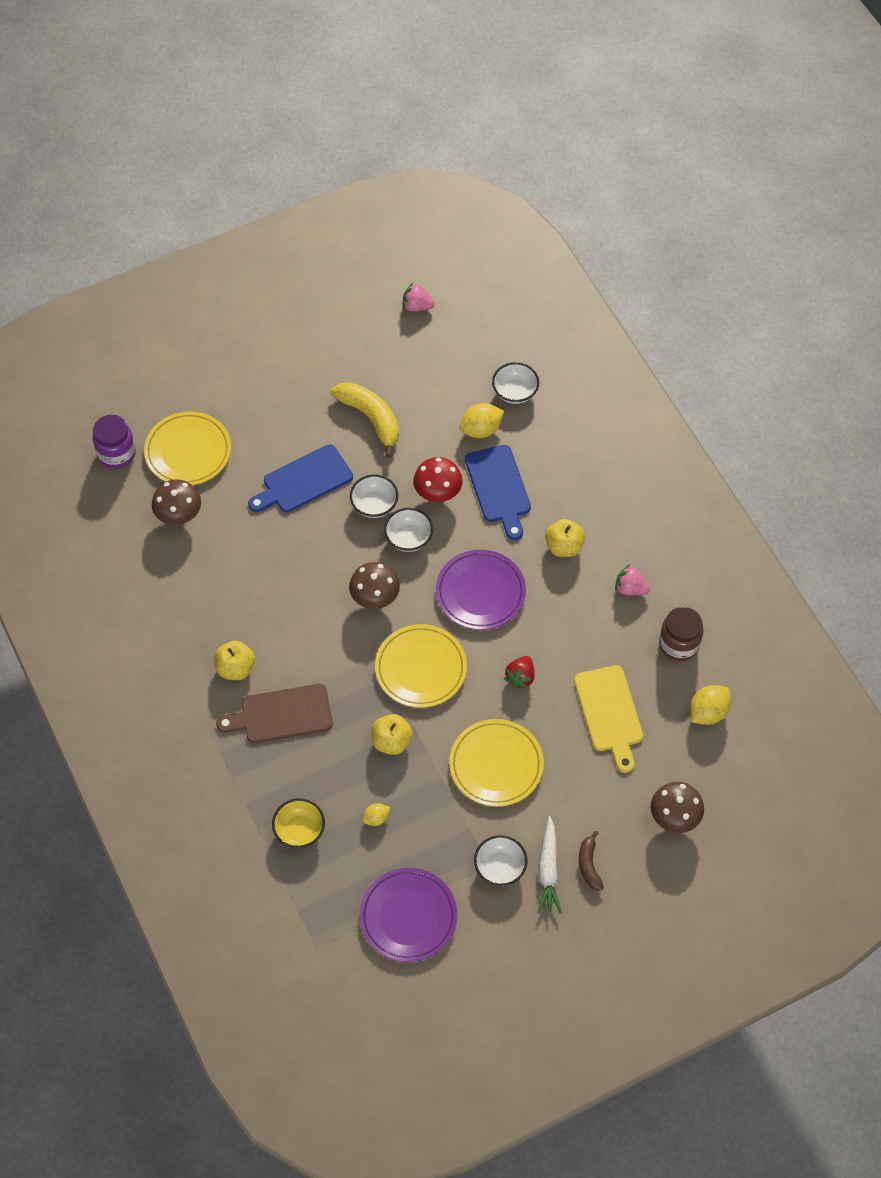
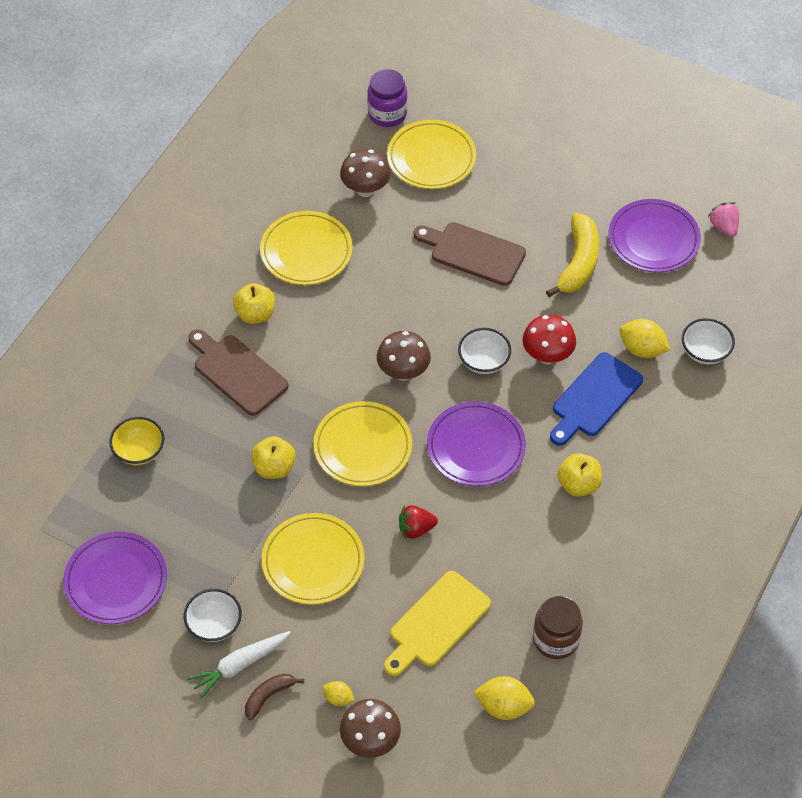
camera: 55 degrees right, 5 degrees down
blue cutting board [248,444,353,513] -> brown cutting board [413,222,526,286]
white bowl [350,474,399,518] -> none
yellow lemon [362,803,390,826] -> yellow lemon moved to [323,681,355,706]
pink strawberry [615,564,650,595] -> none
none -> yellow plate [260,211,353,285]
none -> purple plate [608,199,701,273]

